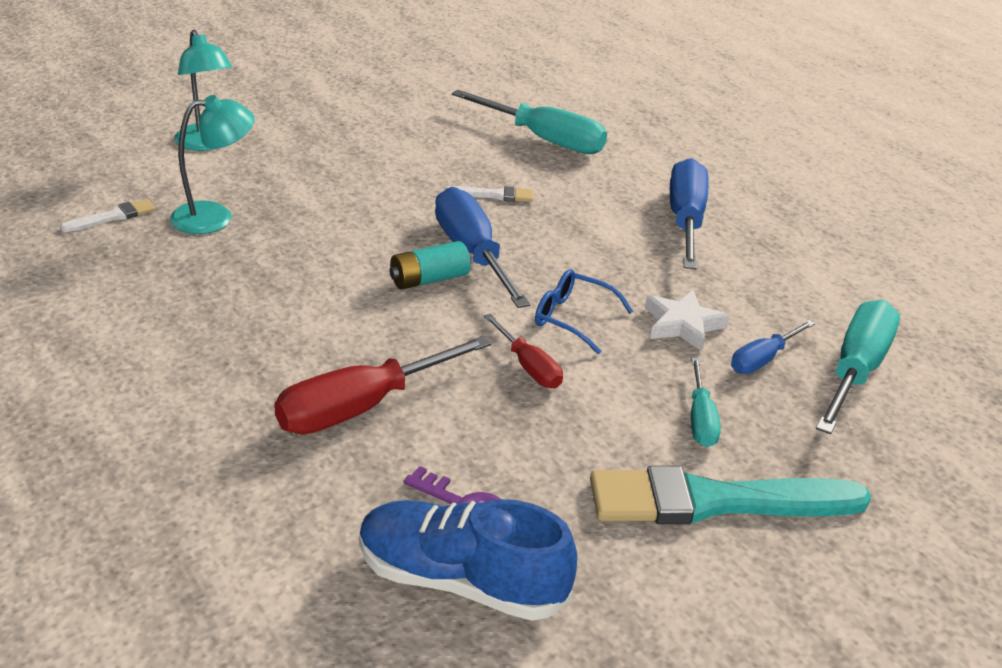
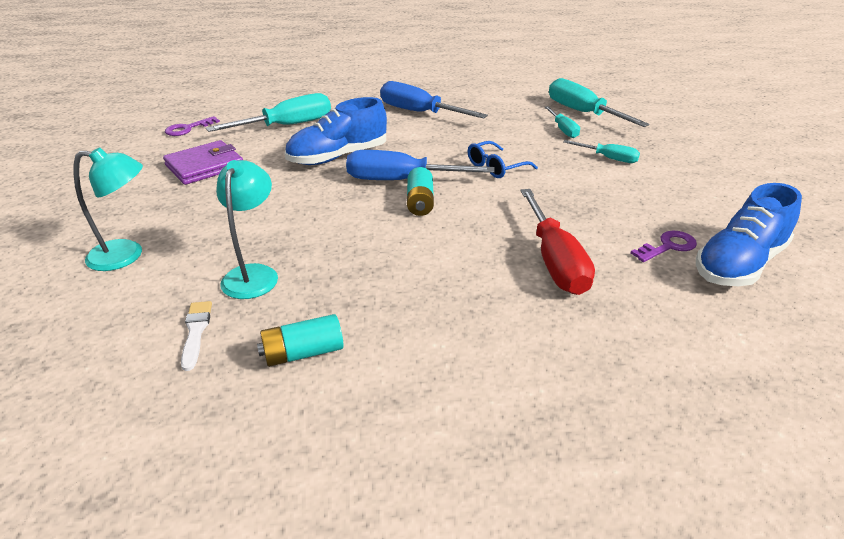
camera: 60 degrees left, 0 degrees up
white brush [446,186,533,202] -> blue shoe [285,97,387,165]
red screwdriver [484,314,563,388] -> none
turquoise brush [590,466,871,524] -> none
white star [645,290,730,351] -> none
blue screwdriver [731,320,815,374] -> turquoise screwdriver [545,106,580,138]
none -> purple wallet [163,140,243,185]
none -> purple key [165,116,220,136]
none -> turquoise battery [257,314,343,367]

